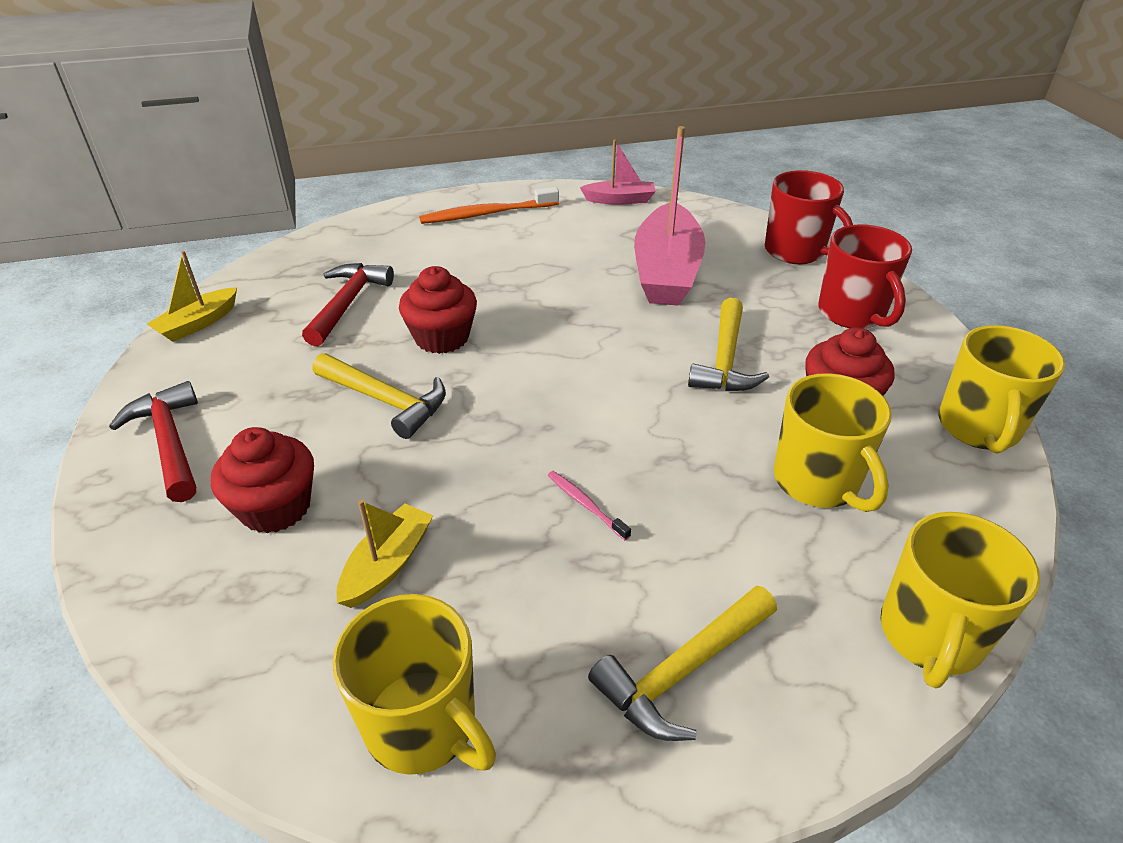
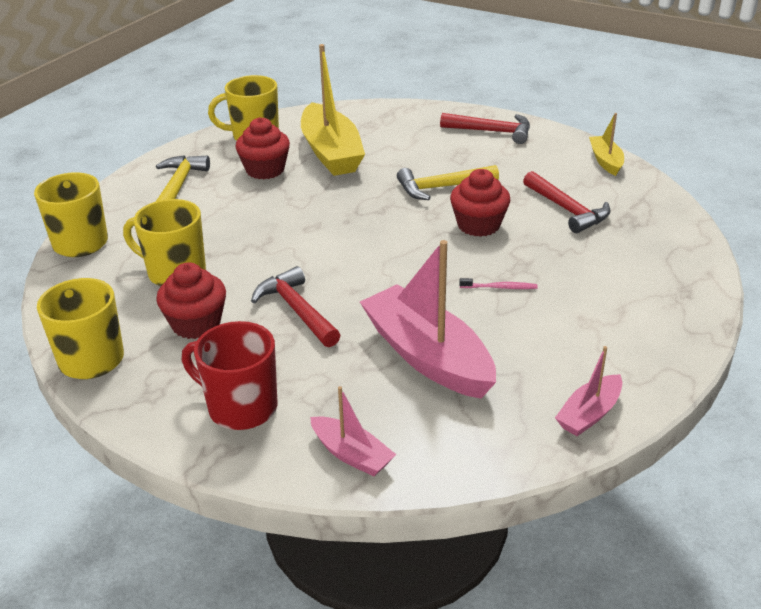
camera: 135 degrees right, 5 degrees down
red cupcake [211,427,314,533] -> red cupcake moved to [236,117,290,179]
yellow boat [337,500,433,608] -> yellow boat [301,44,365,176], size x1.97
orange toothbrush [419,187,559,224] -> none
pink toothbrush [548,471,631,540] -> pink toothbrush moved to [459,278,538,289]
yellow hammer [688,298,769,391] -> red hammer [251,266,340,347]
red mug [765,170,853,264] -> pink boat [310,386,397,476]

